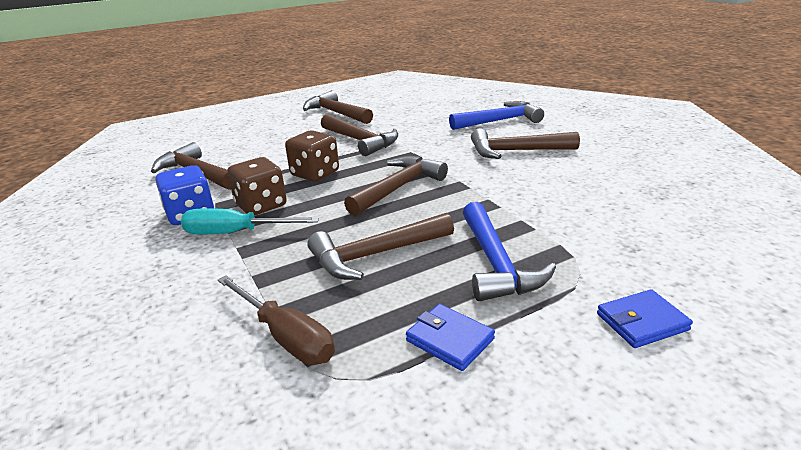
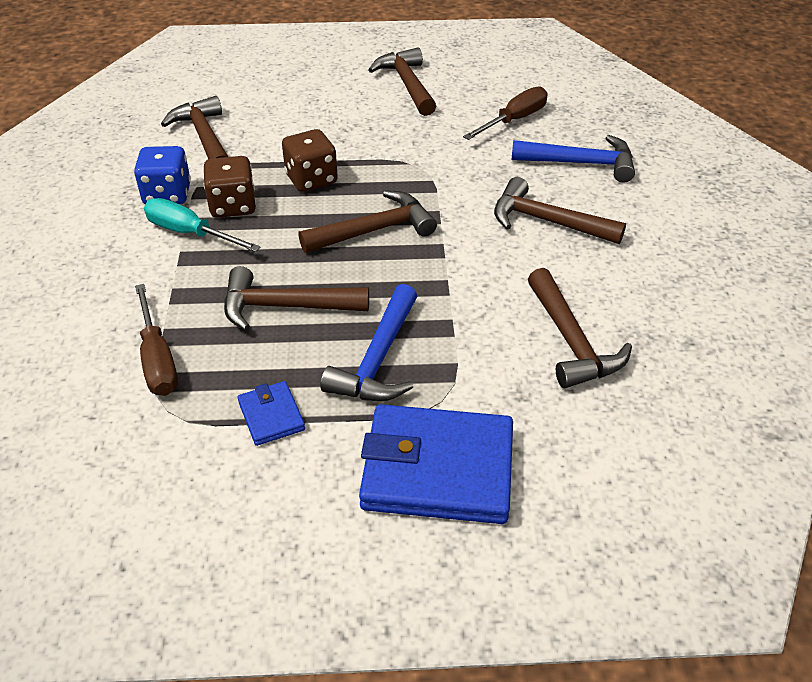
camera: 25 degrees right, 15 degrees up
brown hammer [321,114,398,156] -> brown hammer moved to [528,268,632,388]
blue wallet [597,289,693,348] -> blue wallet [359,404,513,524], size x2.15
none -> brown screwdriver [463,86,548,140]

